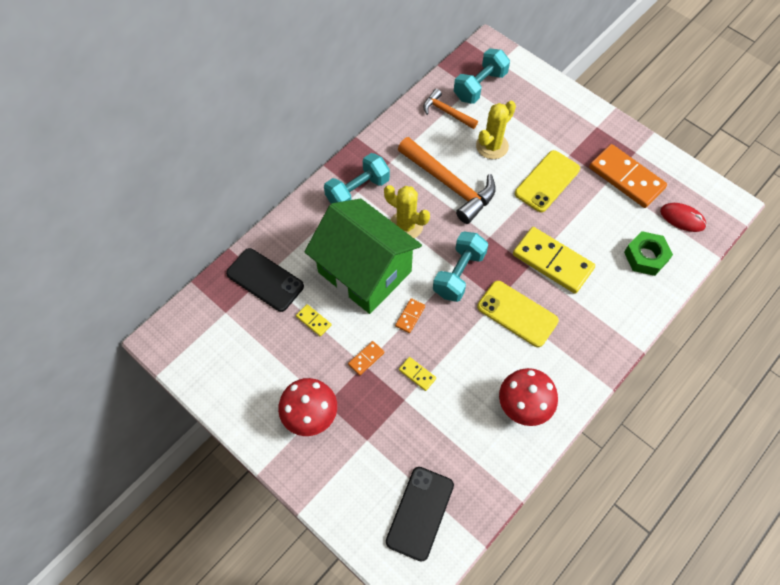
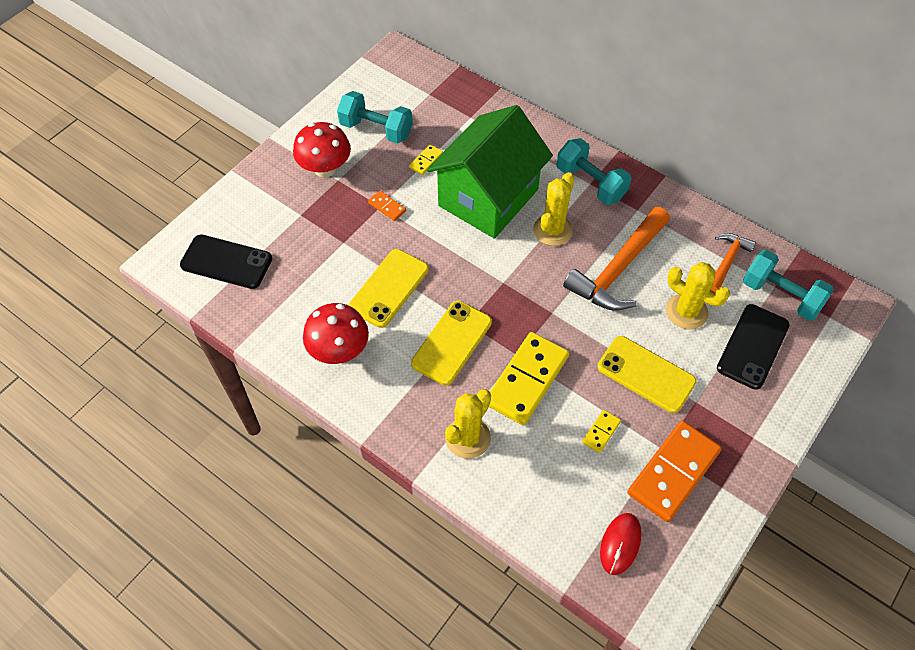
camera: 85 degrees right, 5 degrees down
black phone [226,248,304,312] -> black phone moved to [717,304,790,390]
orange domino [395,298,425,333] -> none
yellow domino [399,357,436,391] -> yellow domino moved to [582,410,621,453]
turquoise dumbbell [433,232,488,302] -> turquoise dumbbell moved to [337,91,413,144]
green nut [624,231,673,276] -> none
none -> yellow phone [349,249,429,328]
none -> yellow cactus [445,389,491,459]

